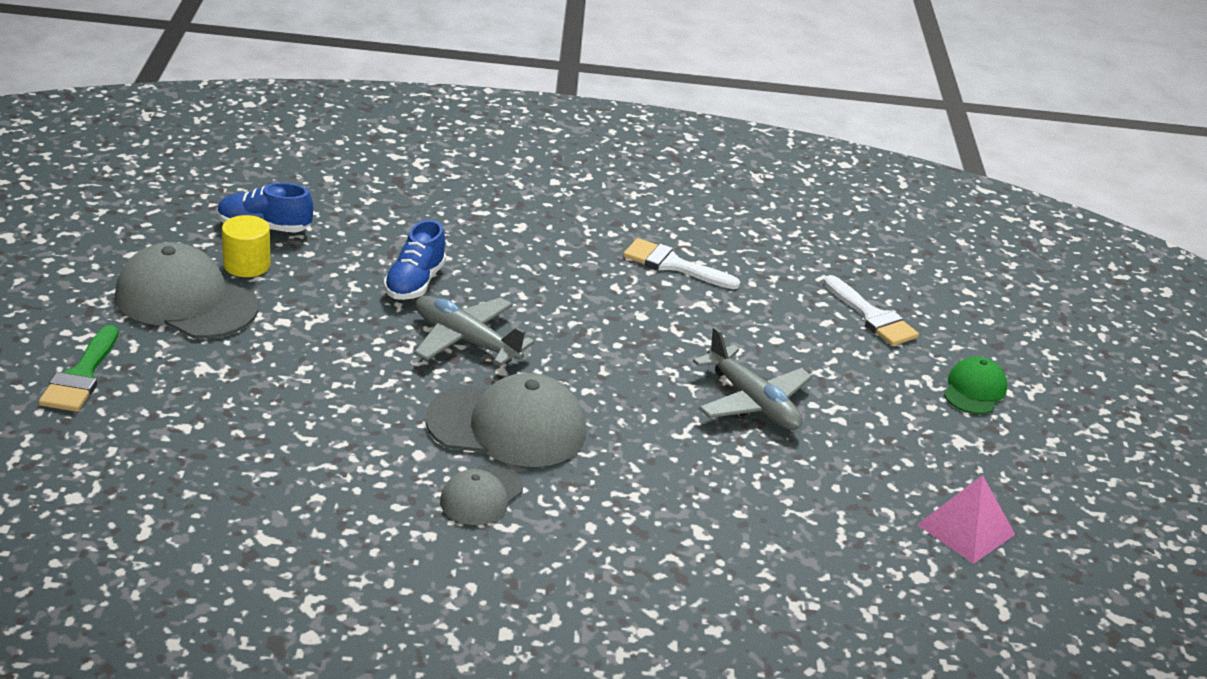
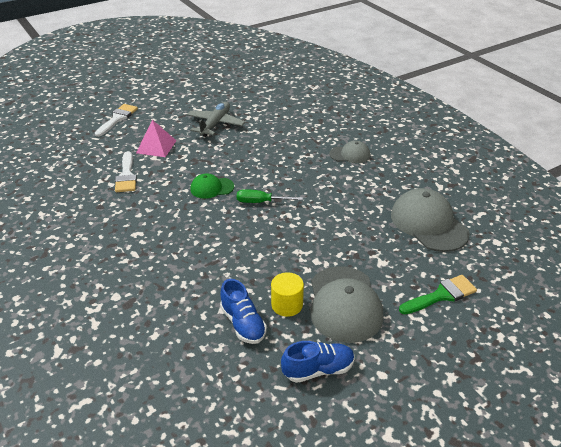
camera: 120 degrees left, 5 degrees up
blue shoe [384,220,446,300] -> blue shoe moved to [281,341,355,383]
grey plane [414,296,535,366] -> green screwdriver [237,189,303,203]
grey cap [425,373,586,467] -> grey cap moved to [391,188,470,252]
pink pyramid [917,475,1016,564] -> pink pyramid moved to [136,120,176,157]
green cap [944,357,1008,414] -> green cap moved to [190,173,234,199]

